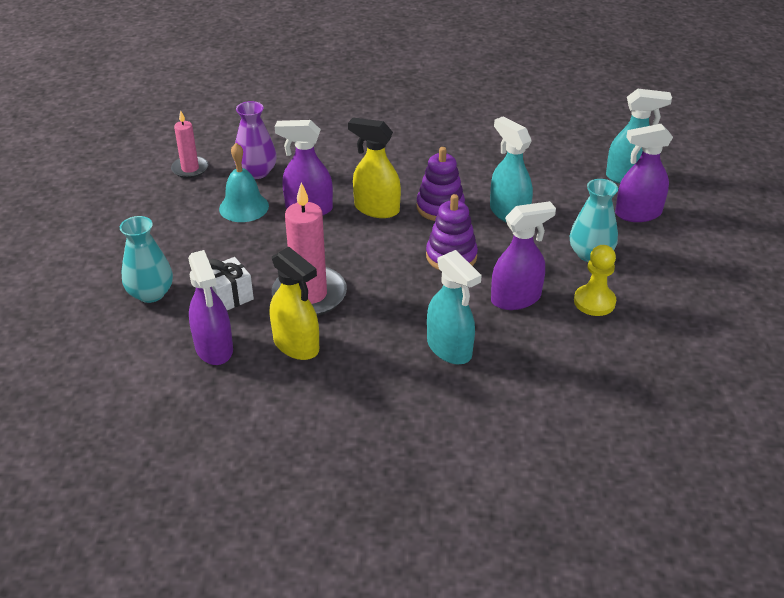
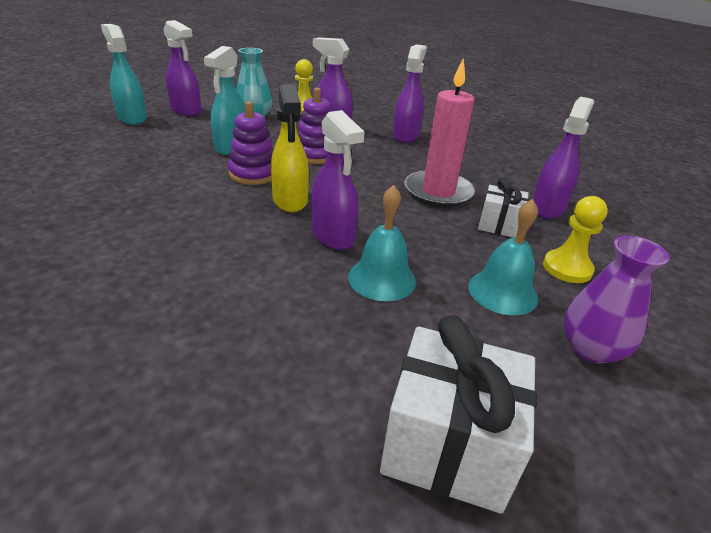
camera: 130 degrees left, 5 degrees down
turquoise vase [120,216,173,303] -> yellow pawn [543,196,608,283]
pink candle [171,111,208,178] -> none
purple vase [234,101,277,179] -> purple vase moved to [563,236,670,364]
yellow spray bottle [270,247,319,360] -> none
turquoise spray bottle [427,250,482,365] -> purple spray bottle [393,44,427,143]
none -> white gift [380,315,537,514]
none -> turquoise bell [468,199,538,316]

